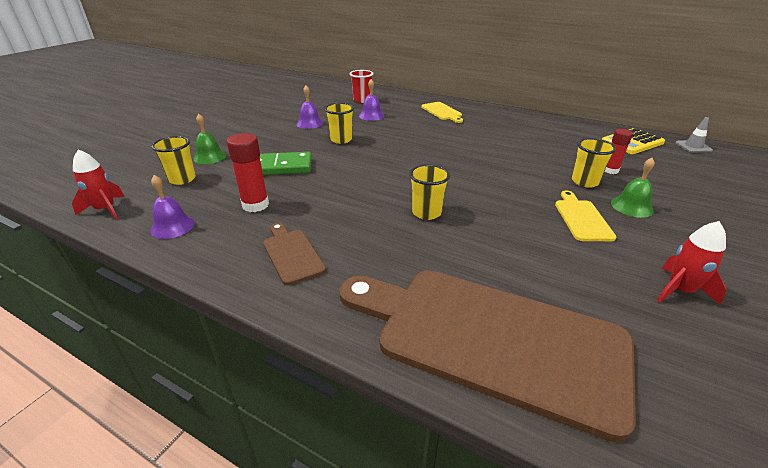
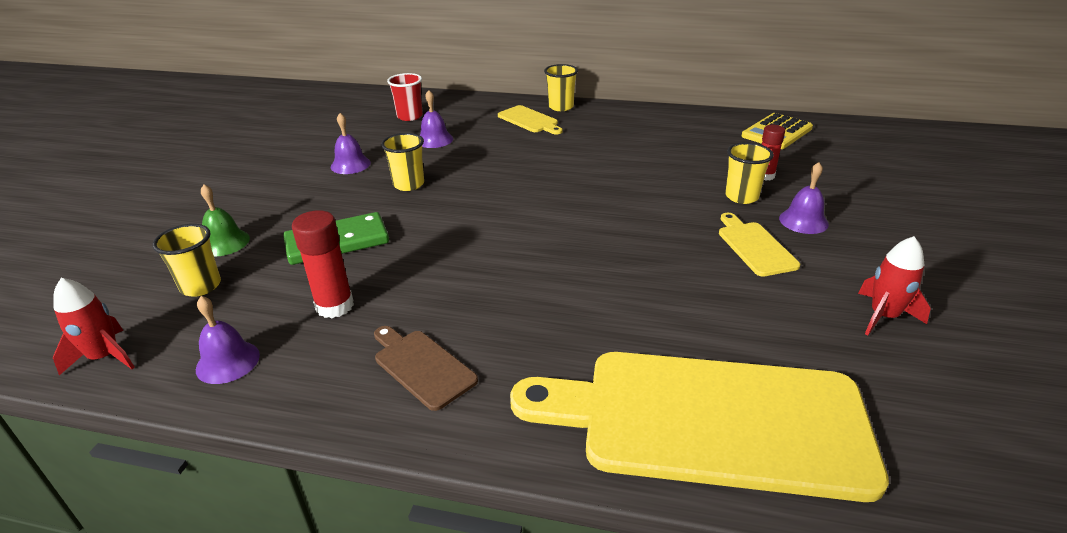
camera: 15 degrees left, 0 degrees up
brown cutting board [339,270,636,442] -> yellow cutting board [510,352,889,502]
yellow cup [409,164,450,220] -> yellow cup moved to [544,64,578,111]
green bell [611,158,655,218] -> purple bell [779,162,829,234]
grey traffic cone [675,117,713,153] -> none

